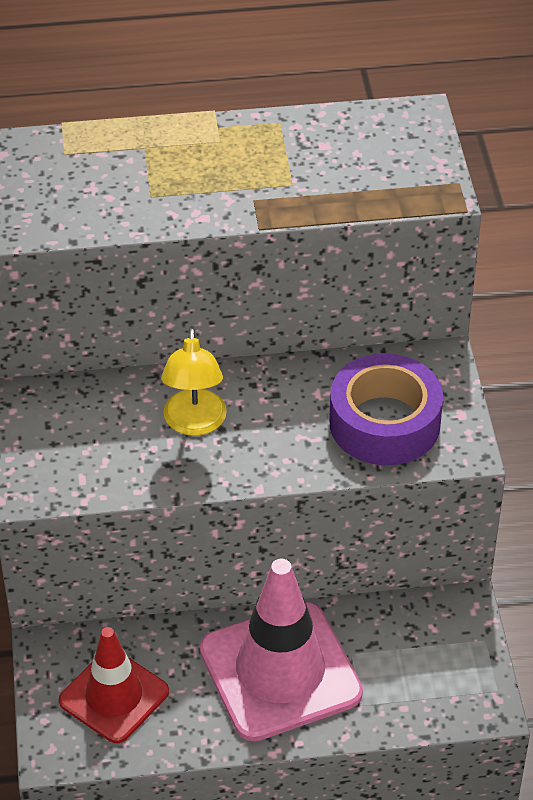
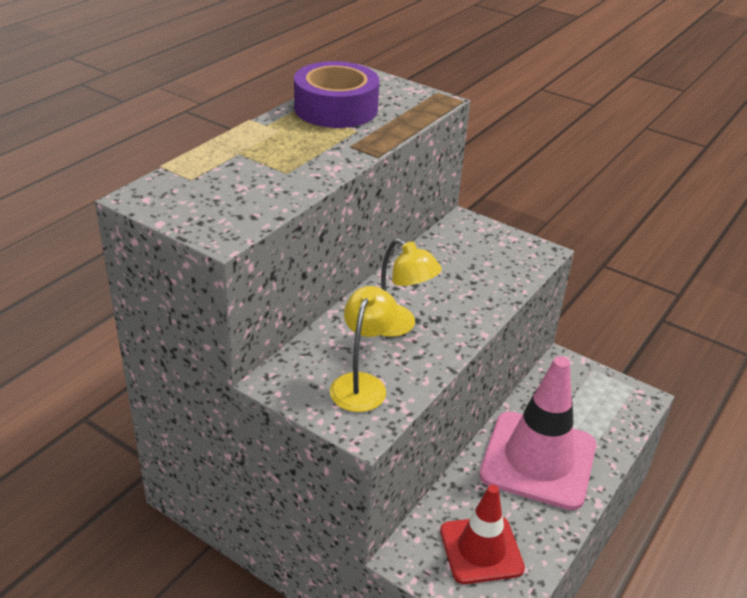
camera: 50 degrees left, 10 degrees down
purple tape [329,354,443,465] -> purple tape moved to [294,61,379,128]
none -> yellow lamp [330,286,398,412]

